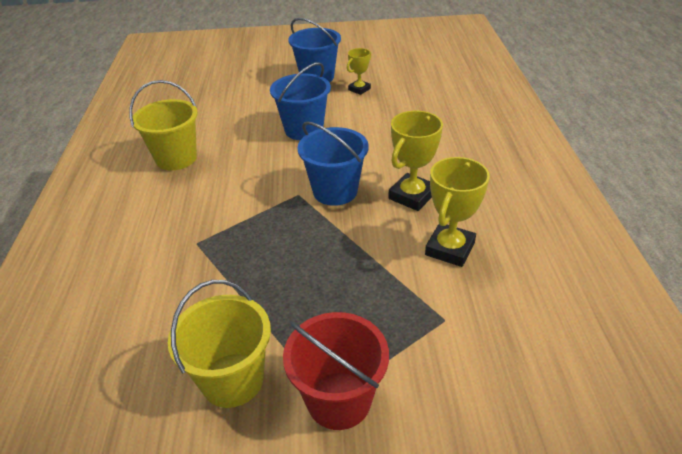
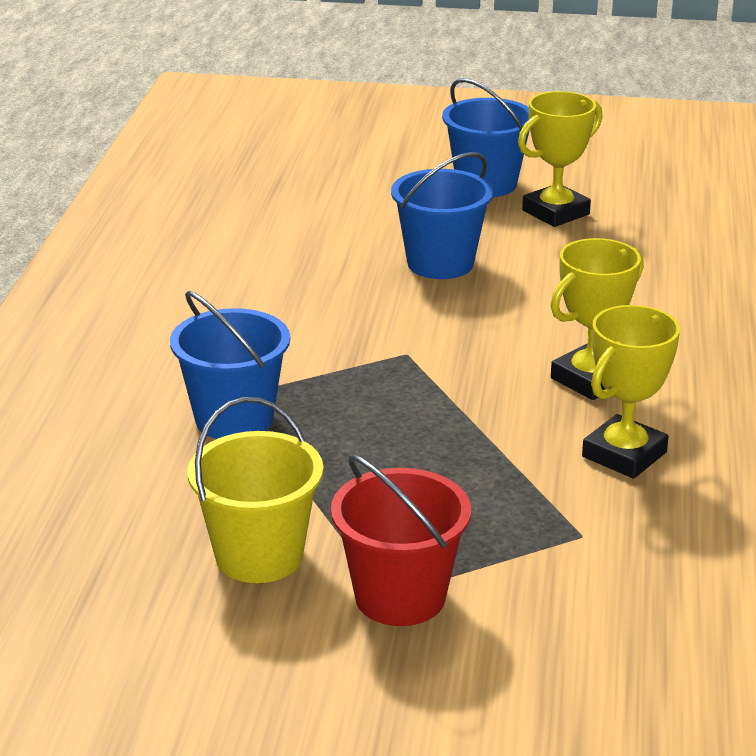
camera: 10 degrees right, 10 degrees down
yellow bucket [129,80,198,170] -> none
blue bucket [297,122,369,206] -> blue bucket moved to [170,291,290,439]
yellow trophy [347,48,371,95] -> yellow trophy [518,91,603,227], size x1.66

